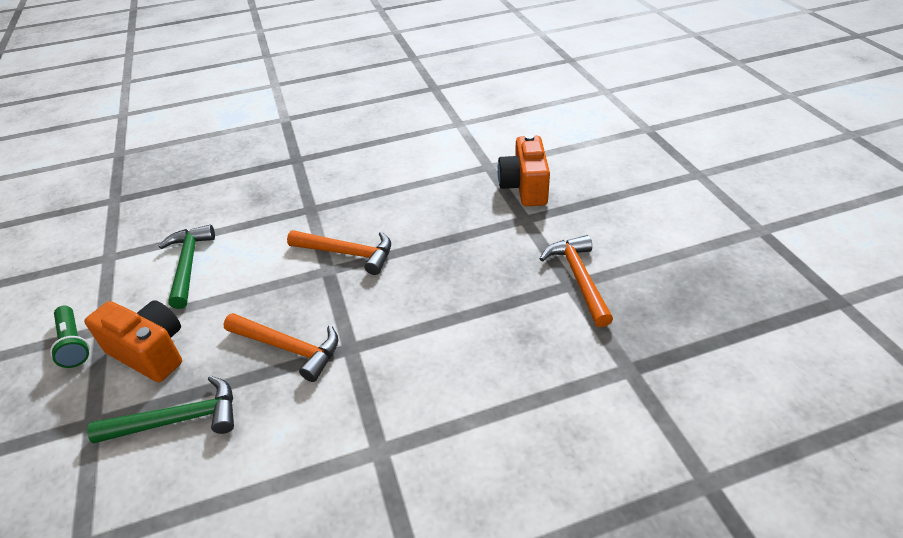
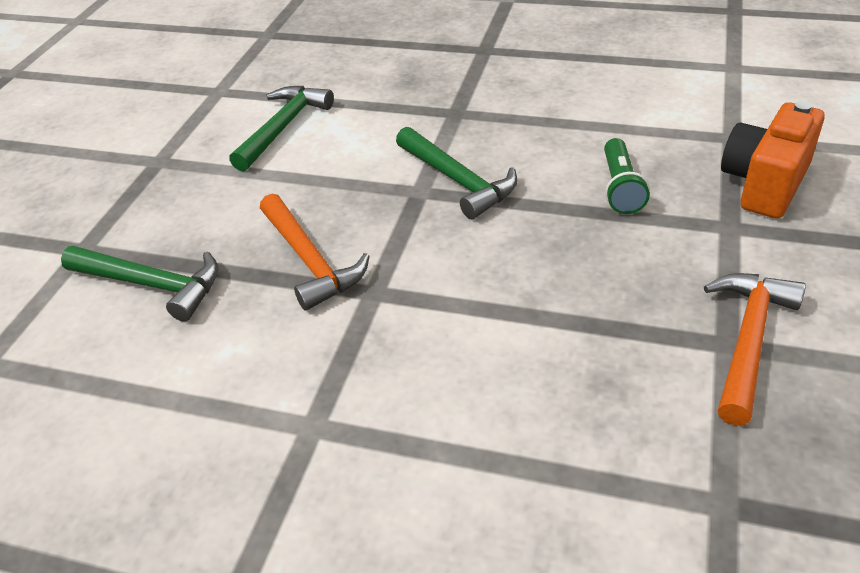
camera: 35 degrees right, 0 degrees up
green flashlight [50,306,90,368] -> green flashlight moved to [604,138,650,214]
orange camera [84,300,182,382] -> none
orange hammer [287,230,391,275] -> green hammer [396,127,518,219]

